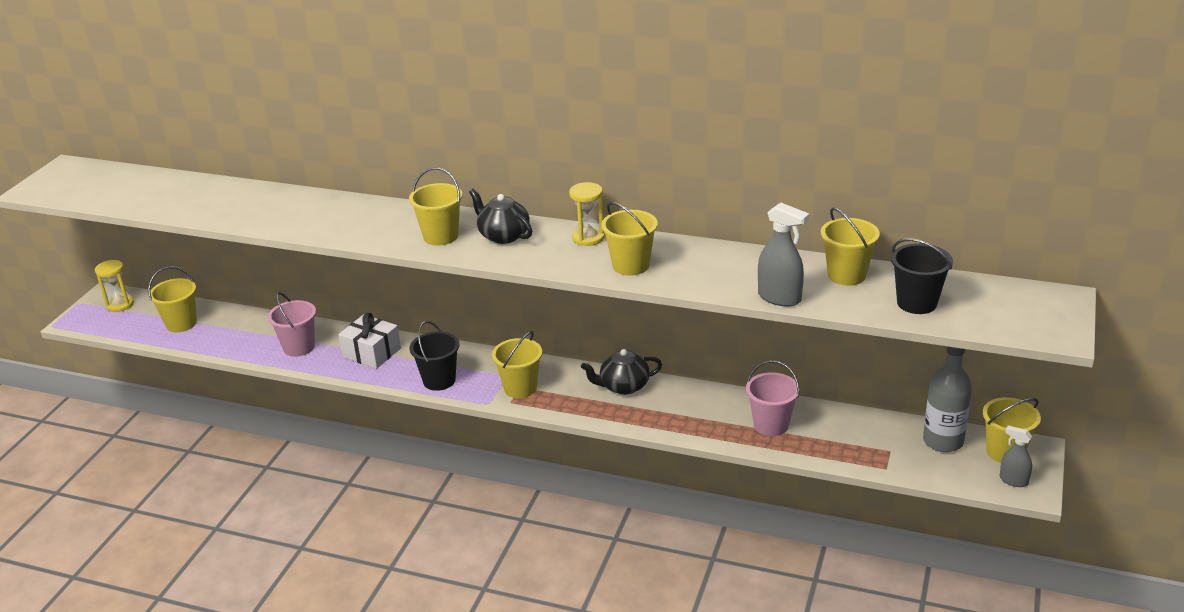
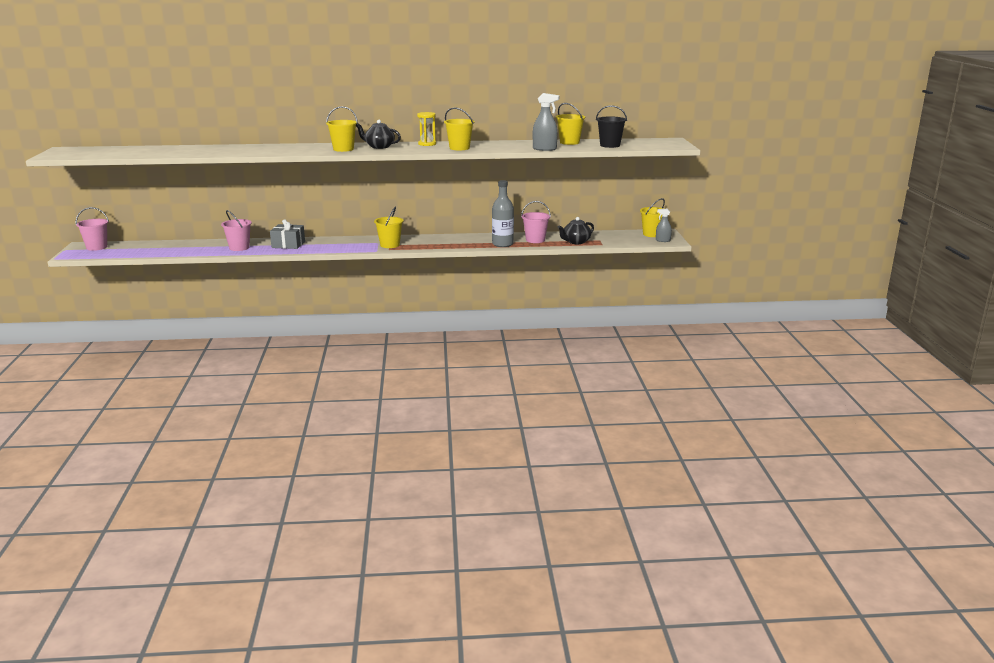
camera: 25 degrees left, 10 degrees down
yellow hourglass [95,260,134,312] -> pink bucket [76,207,109,251]
yellow bucket [148,266,197,333] -> none
white gift [338,313,401,369] -> grey gift [270,219,305,249]
black bucket [410,321,459,391] -> none
black teapot [581,349,662,395] -> black teapot moved to [558,217,594,244]
grey bottle [923,347,972,452] -> grey bottle moved to [492,180,514,247]

